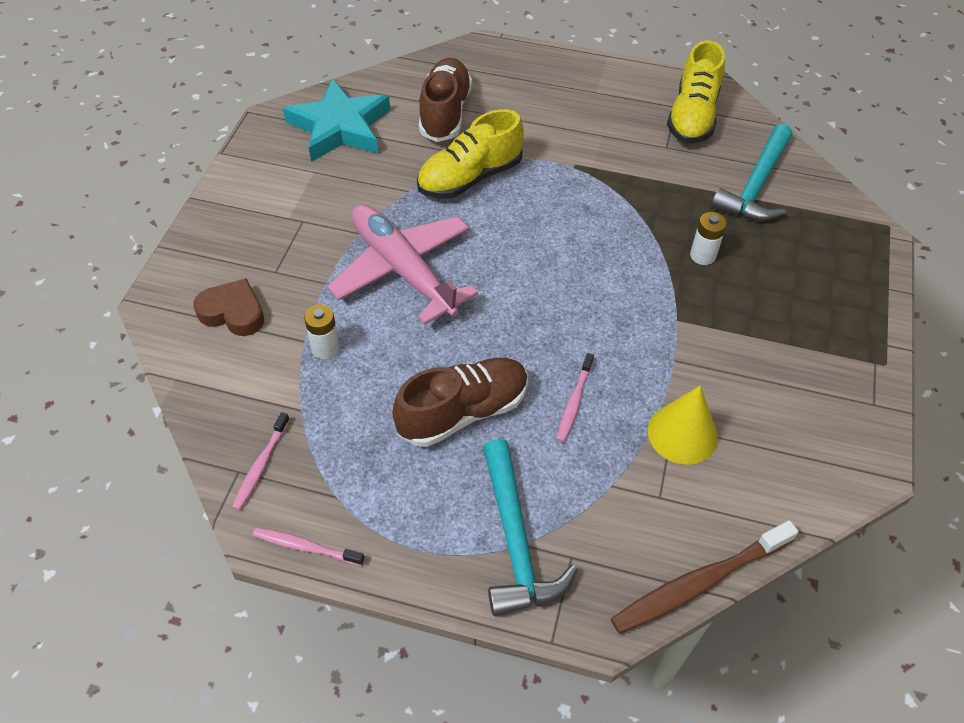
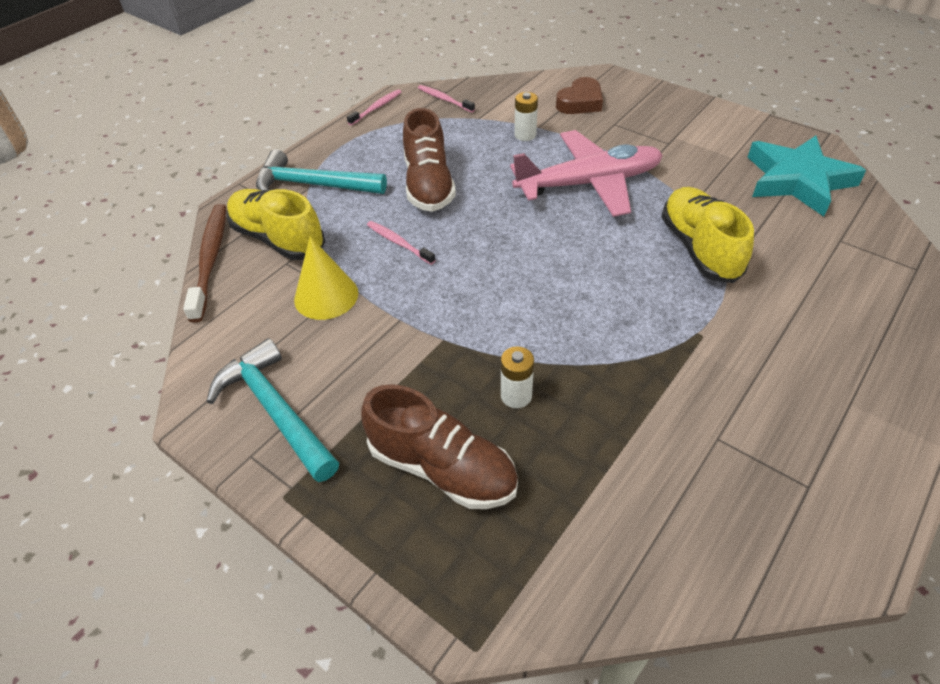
camera: 115 degrees right, 5 degrees down
brown shoe [419,58,472,142] -> brown shoe moved to [361,384,518,509]
yellow shoe [667,40,725,143] -> yellow shoe moved to [227,189,325,260]
turquoise hammer [711,124,792,221] -> turquoise hammer moved to [206,338,339,482]

